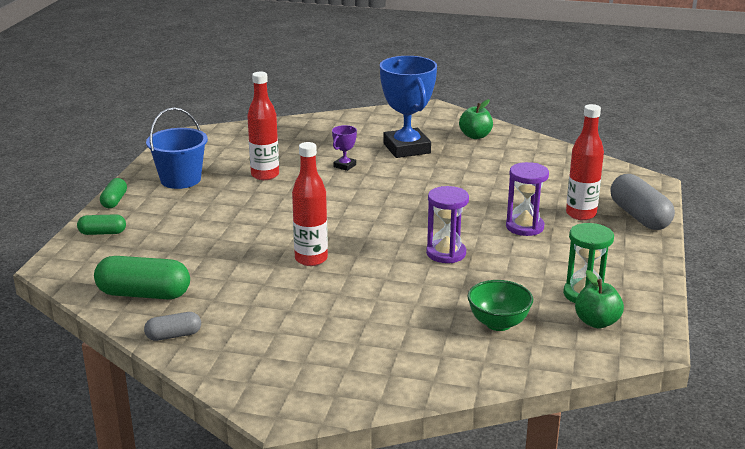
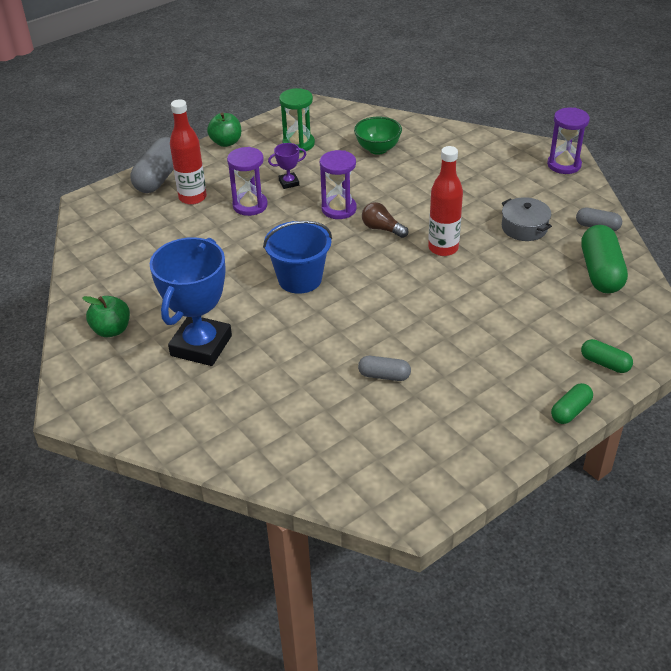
camera: 140 degrees left, 15 degrees up
green capsule [94,256,190,299] -> green capsule turned 45 degrees clockwise [581,225,628,293]
blue bucket [146,108,208,189] -> blue bucket moved to [263,221,332,294]
red bottle [247,72,279,180] -> grey capsule [358,356,411,381]
purple trophy [332,125,357,171] -> purple trophy moved to [268,143,306,189]
green apple [575,270,624,329] -> green apple moved to [207,112,241,147]
none -> brown light bulb [362,202,408,238]
none -> grey pot [502,197,552,241]
none -> purple hourglass [547,108,590,174]

